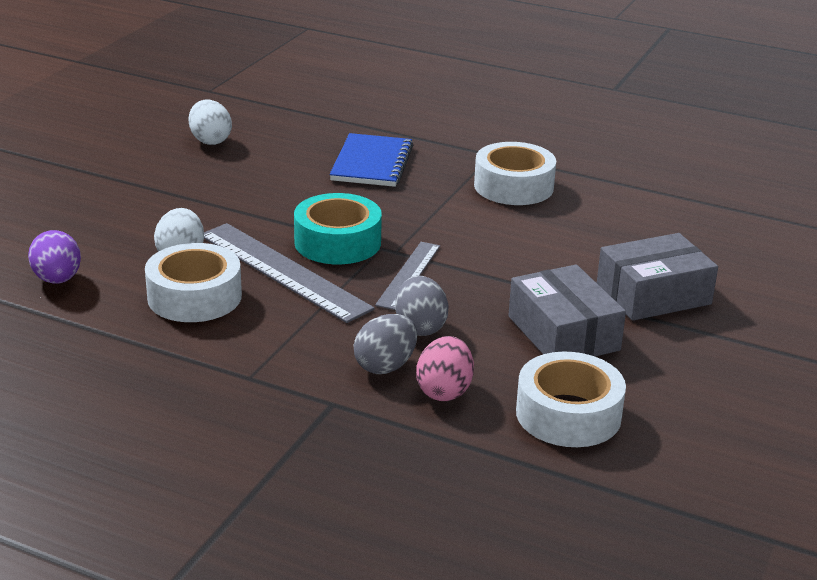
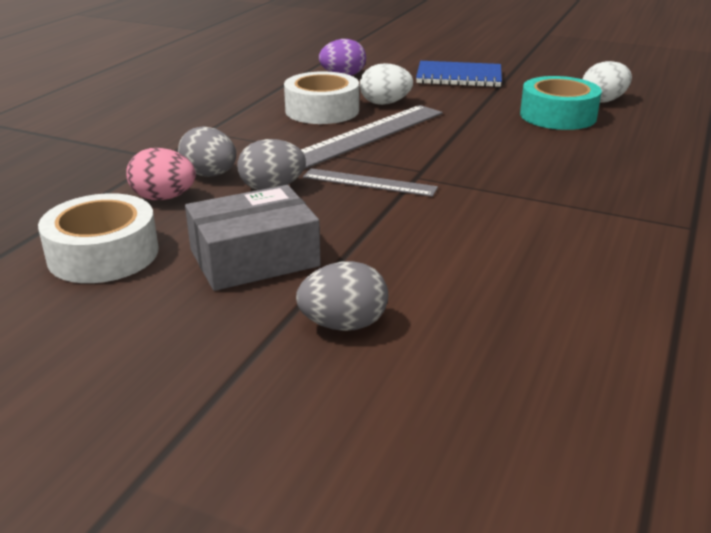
camera: 90 degrees right, 0 degrees up
turquoise tape [294,193,382,264] -> turquoise tape moved to [520,76,602,130]
blue notebook [330,133,413,187] -> blue notebook moved to [416,61,502,87]
white tape [474,142,556,205] -> none
grey box [597,233,718,321] -> grey egg [296,261,388,331]

